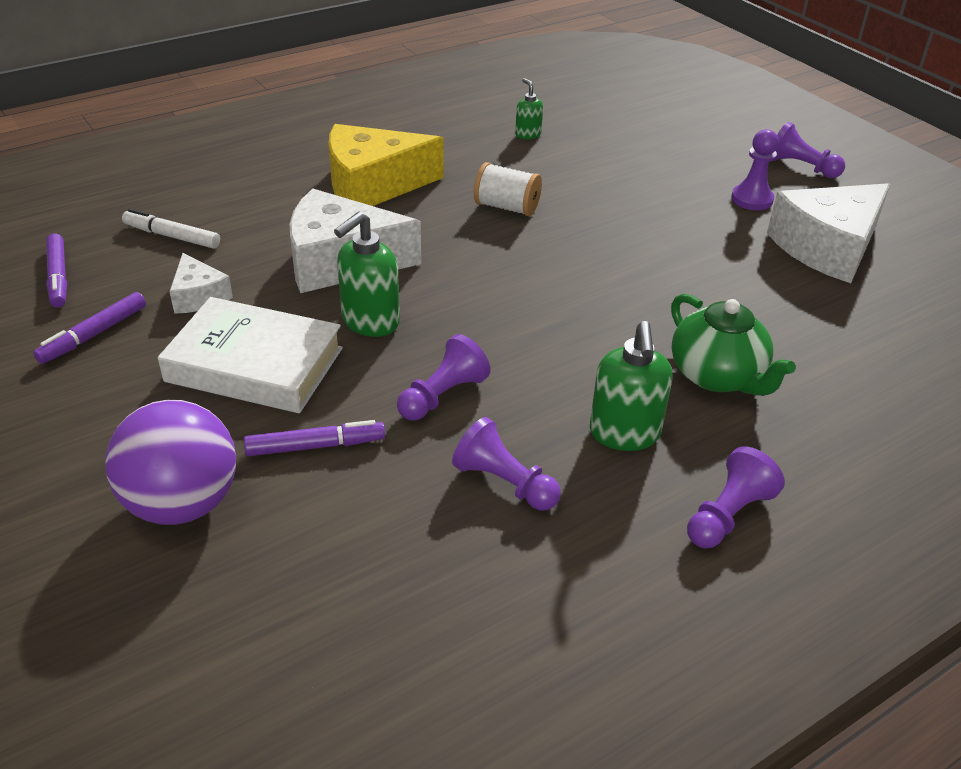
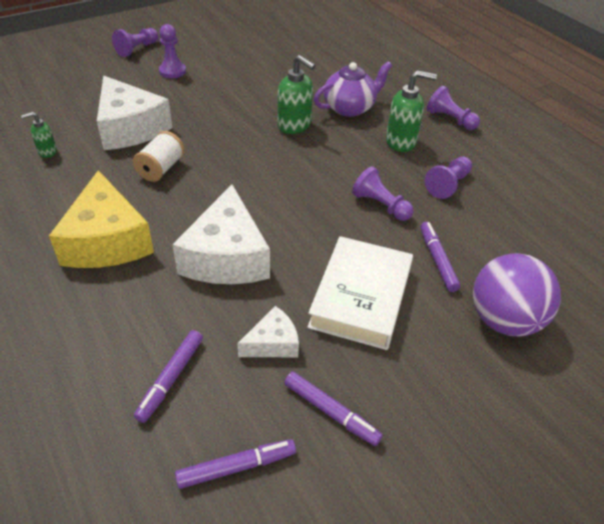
camera: 90 degrees left, 5 degrees up
white marker [122,209,220,248] -> purple marker [134,330,203,423]
green soap dispenser [334,211,400,337] -> green soap dispenser moved to [278,55,316,134]
green teapot [671,294,796,396] -> purple teapot [314,61,392,117]
white cheese [767,183,890,283] -> white cheese moved to [97,76,173,150]

